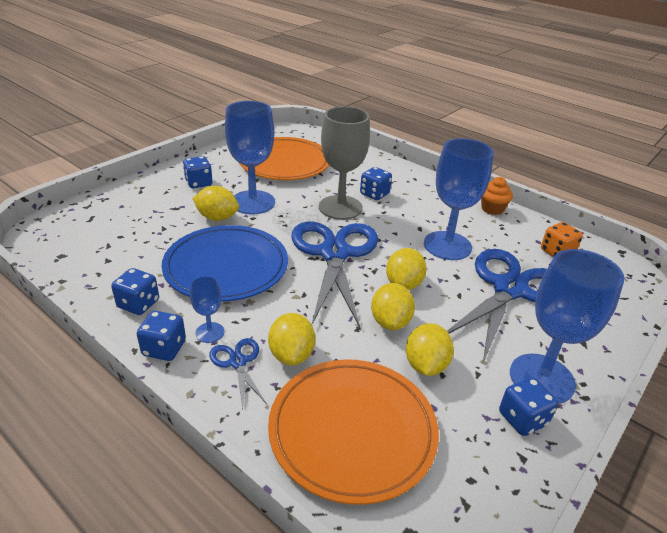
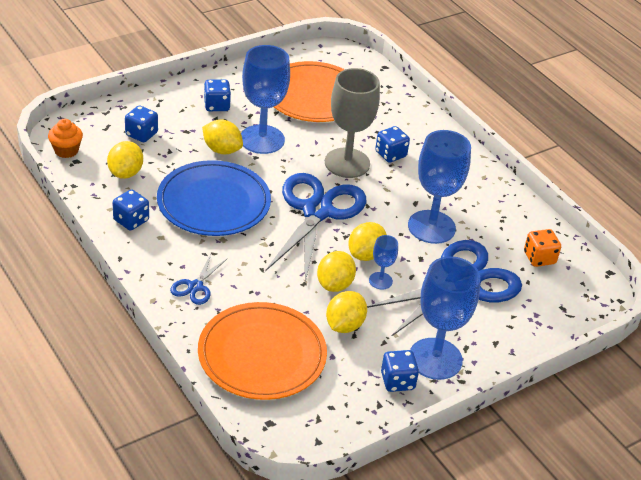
camera: 15 degrees right, 5 degrees up
blue dice [137,311,186,361] -> blue dice moved to [125,105,158,142]
blue goblet [190,276,224,343] -> blue goblet moved to [369,235,398,289]
blue scissors [209,338,267,409] -> blue scissors turned 150 degrees counterclockwise [170,254,227,305]
yellow lemon [268,313,315,365] -> yellow lemon moved to [107,141,143,179]
orange cupcake [481,177,513,215] -> orange cupcake moved to [48,119,83,158]

